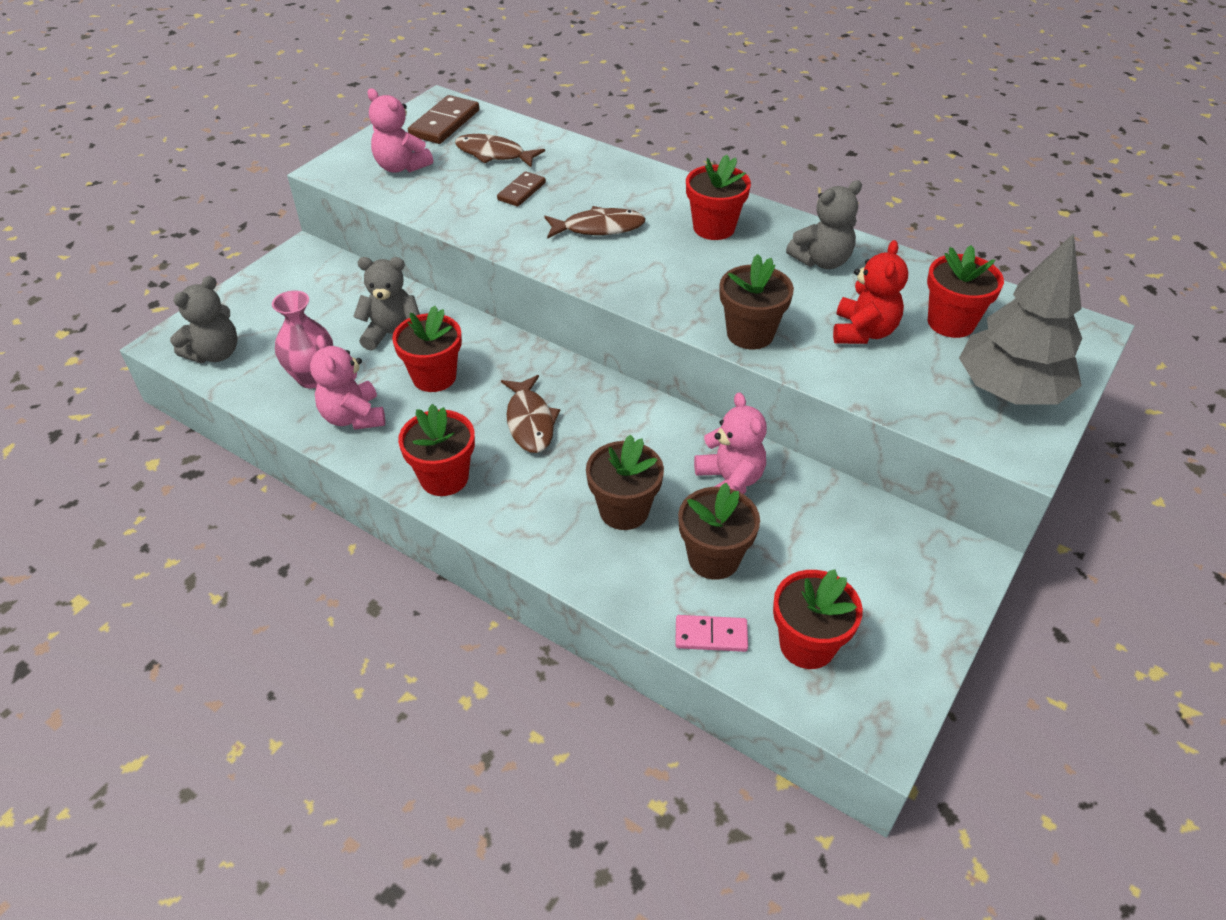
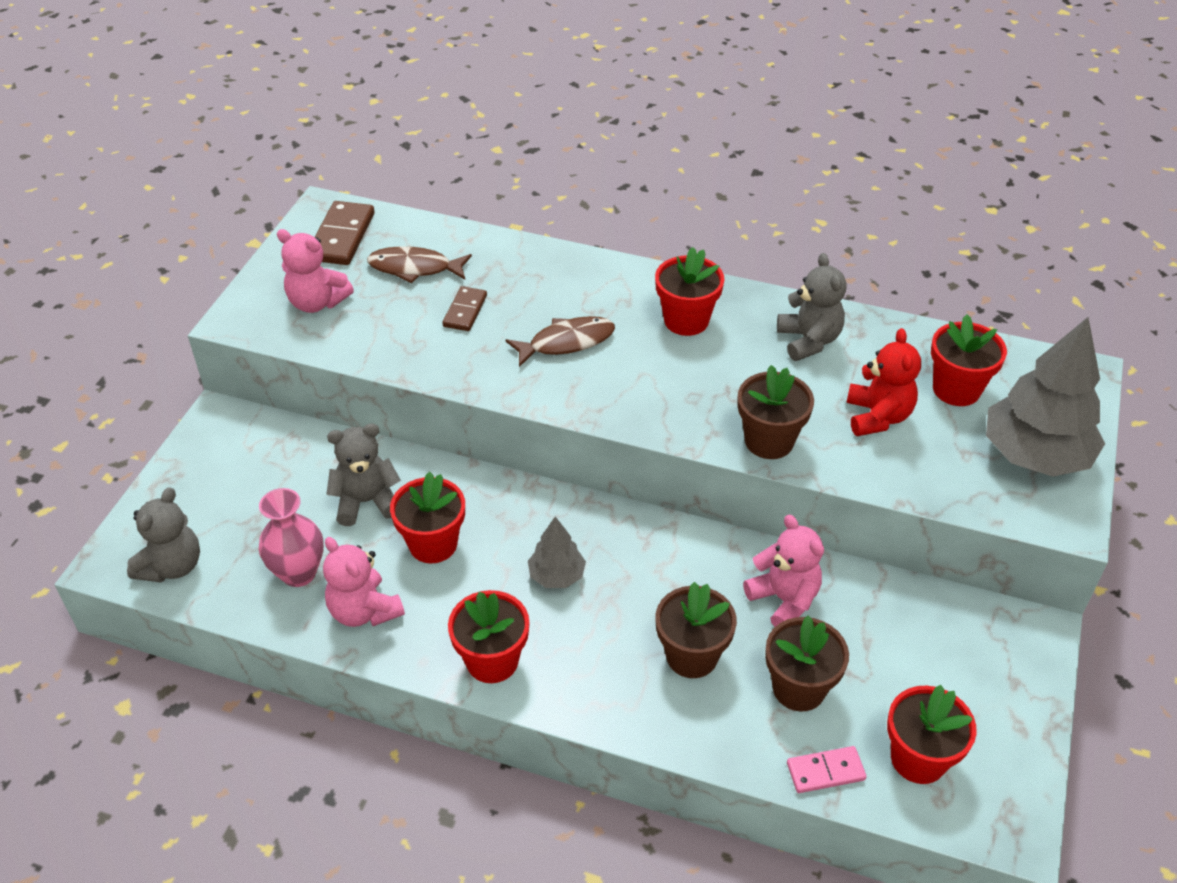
camera: 15 degrees left, 0 degrees up
brown fish [501,375,560,453] -> grey tree [528,517,586,588]
grey teddy bear [786,180,862,269] -> grey teddy bear turned 60 degrees counterclockwise [777,253,846,361]

